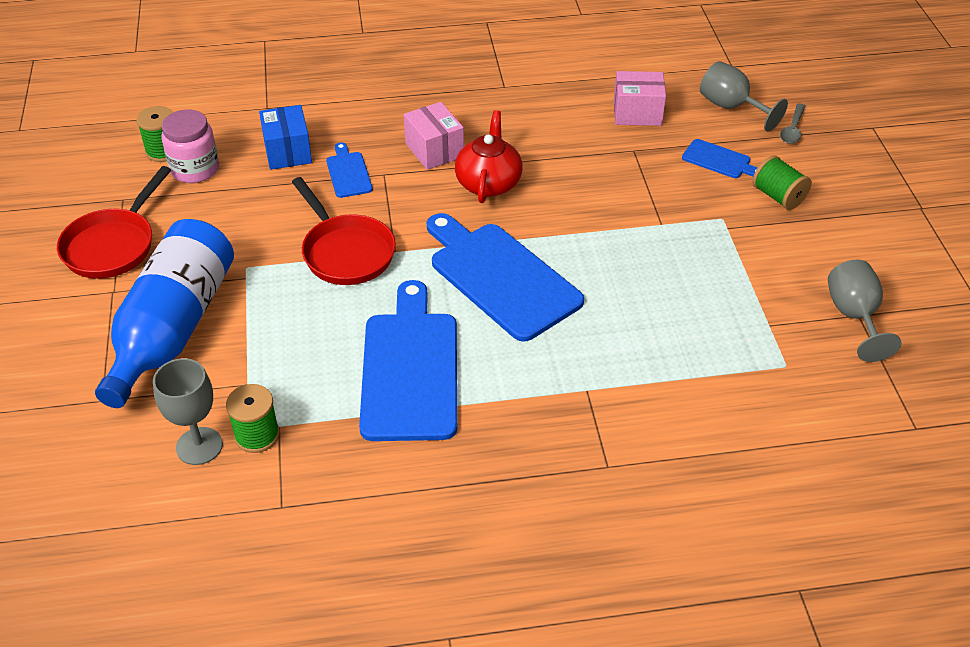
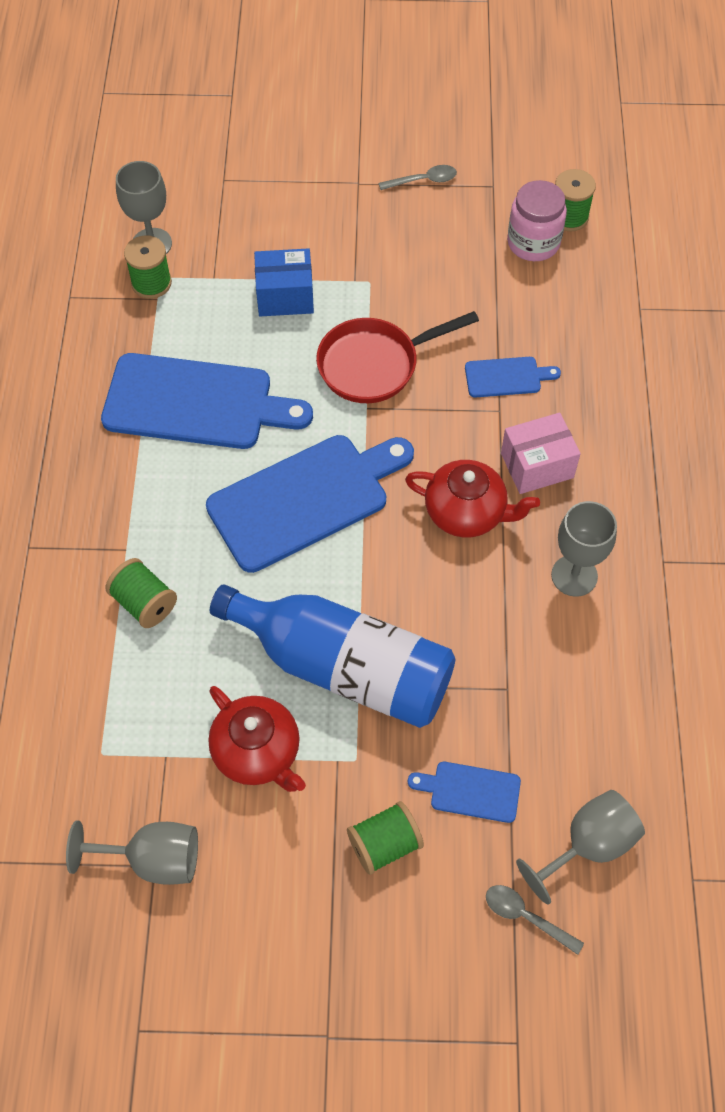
camera: 100 degrees right, 15 degrees up
red pan [57,166,171,279] -> grey spoon [378,165,457,190]
blue bottle [95,219,234,408] -> blue bottle moved to [210,584,455,728]
blue box [259,105,312,170] -> blue box moved to [254,248,314,316]
pink box [614,71,666,126] -> none
blue cutting board [682,139,758,178] -> blue cutting board turned 60 degrees clockwise [408,762,521,823]
none -> green spool [105,558,177,628]
none -> red teapot [208,686,306,792]
none -> grey goblet [551,501,617,597]

